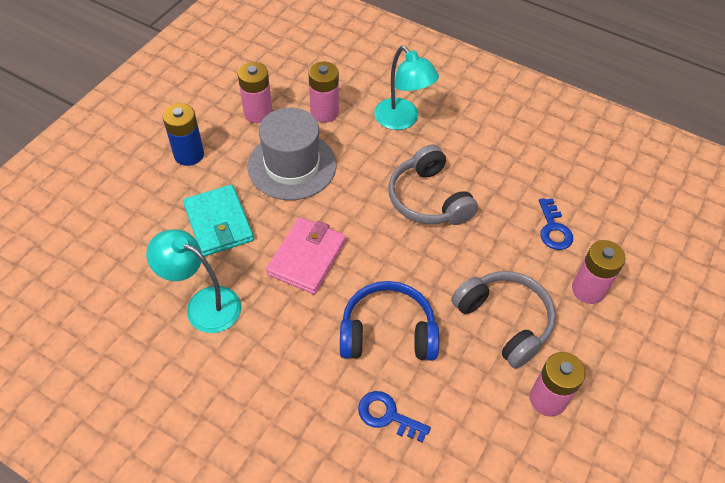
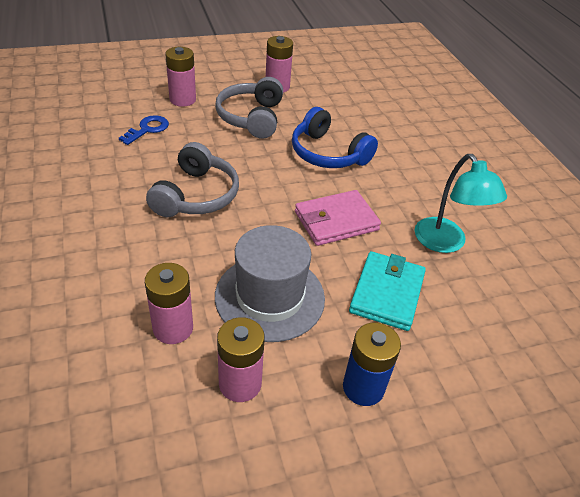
camera: 140 degrees left, 10 degrees down
blue key [358,391,431,443] -> none
turquoise lamp [374,46,439,130] -> none

